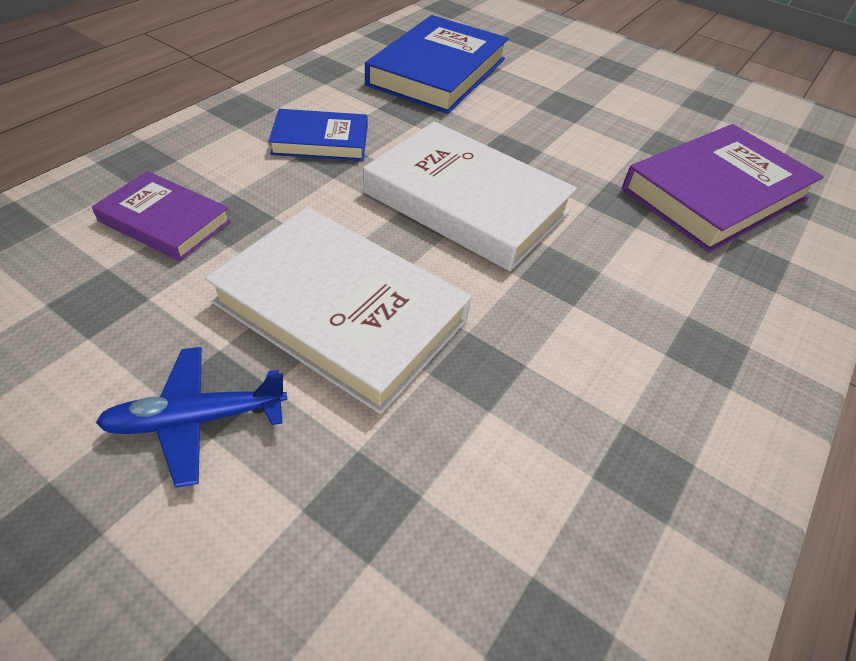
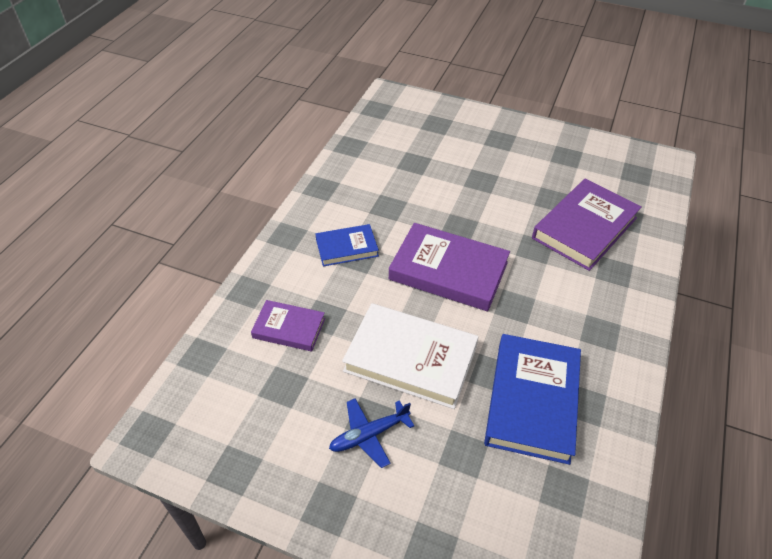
camera: 10 degrees left, 0 degrees up
white book [363,121,577,271] -> purple book [389,223,510,311]
blue book [365,15,508,114] -> blue book moved to [484,334,581,465]

